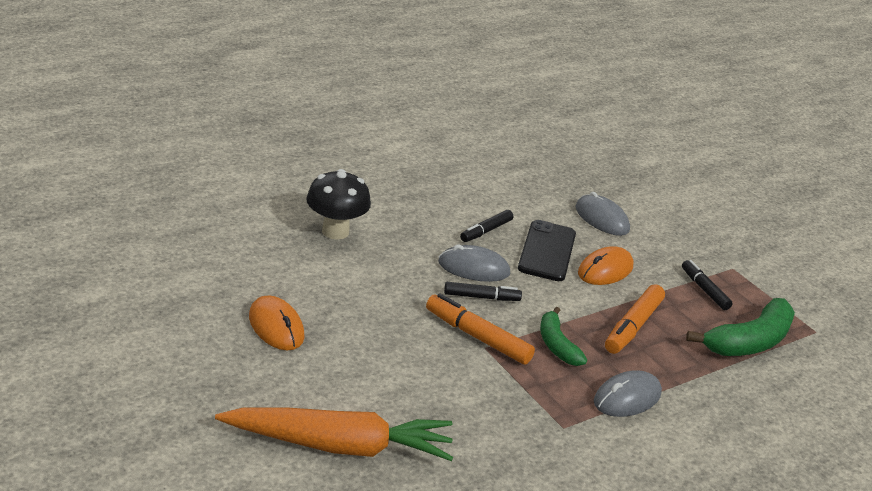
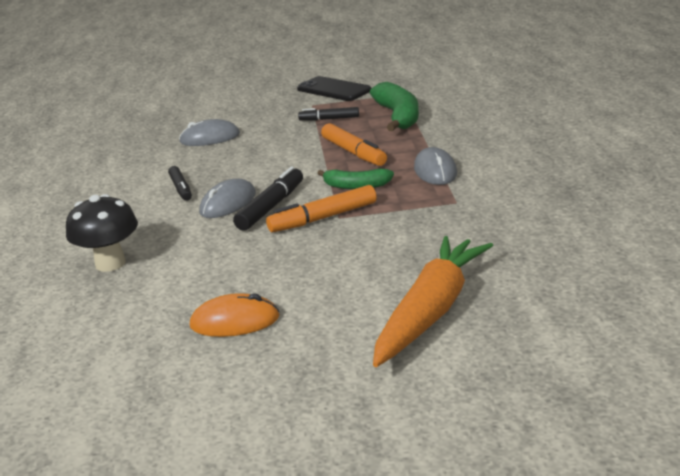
camera: 55 degrees left, 5 degrees down
black marker [444,282,522,301] -> black marker [233,167,303,231], size x1.51
black phone [518,220,576,281] -> black phone moved to [297,76,371,101]
orange mouse [578,246,634,285] -> none

